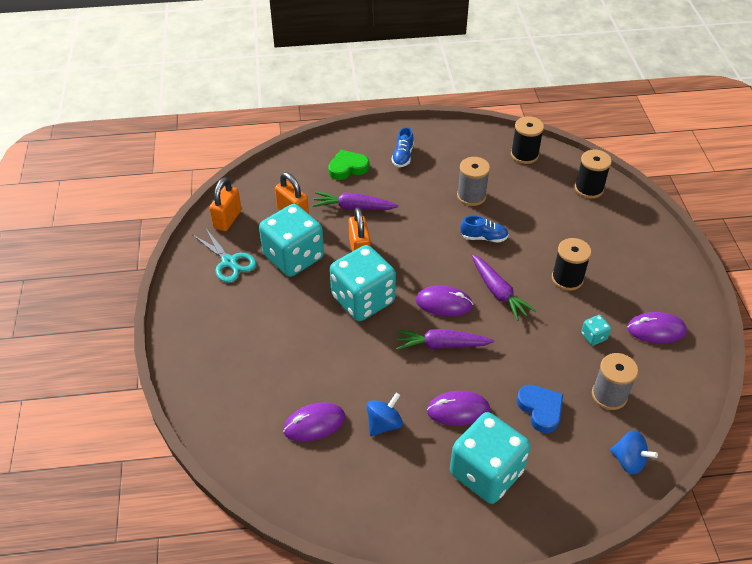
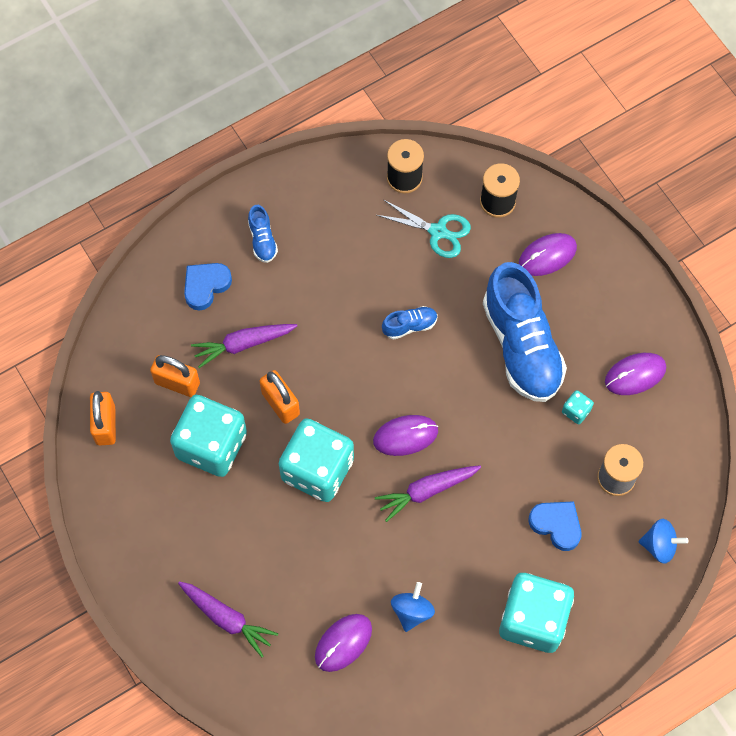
camera: 25 degrees left, 20 degrees up
turquoise scissors [193,228,257,283] -> turquoise scissors moved to [377,200,471,258]
green heart [328,150,369,180] -> blue heart [184,263,232,311]
purple mouse [427,391,490,426] -> purple mouse moved to [519,233,577,276]
grey spool [457,157,490,206] -> none
purple carrot [472,255,536,321] -> purple carrot moved to [178,581,278,657]
black spool [552,238,591,291] -> blue shoe [483,262,567,402]

